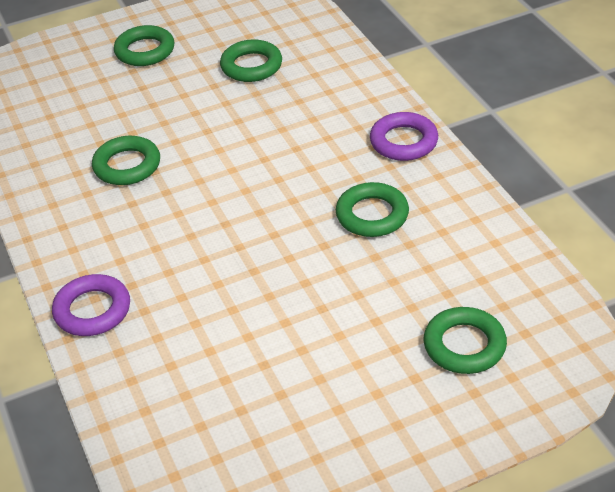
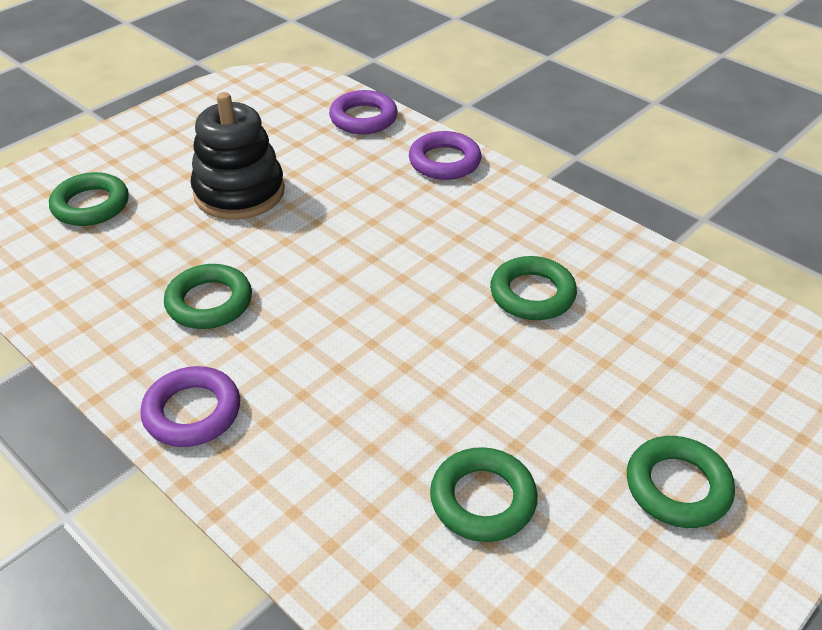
camera: 155 degrees right, 0 degrees up
none -> black stacking toy [191,92,285,220]
none -> purple ring [329,90,398,134]

